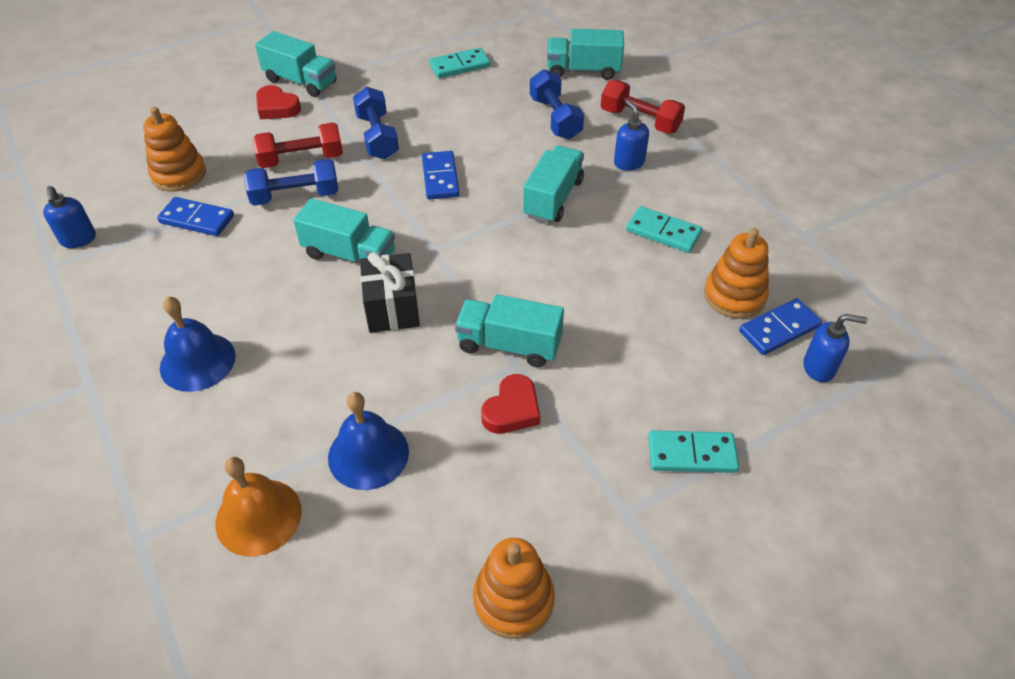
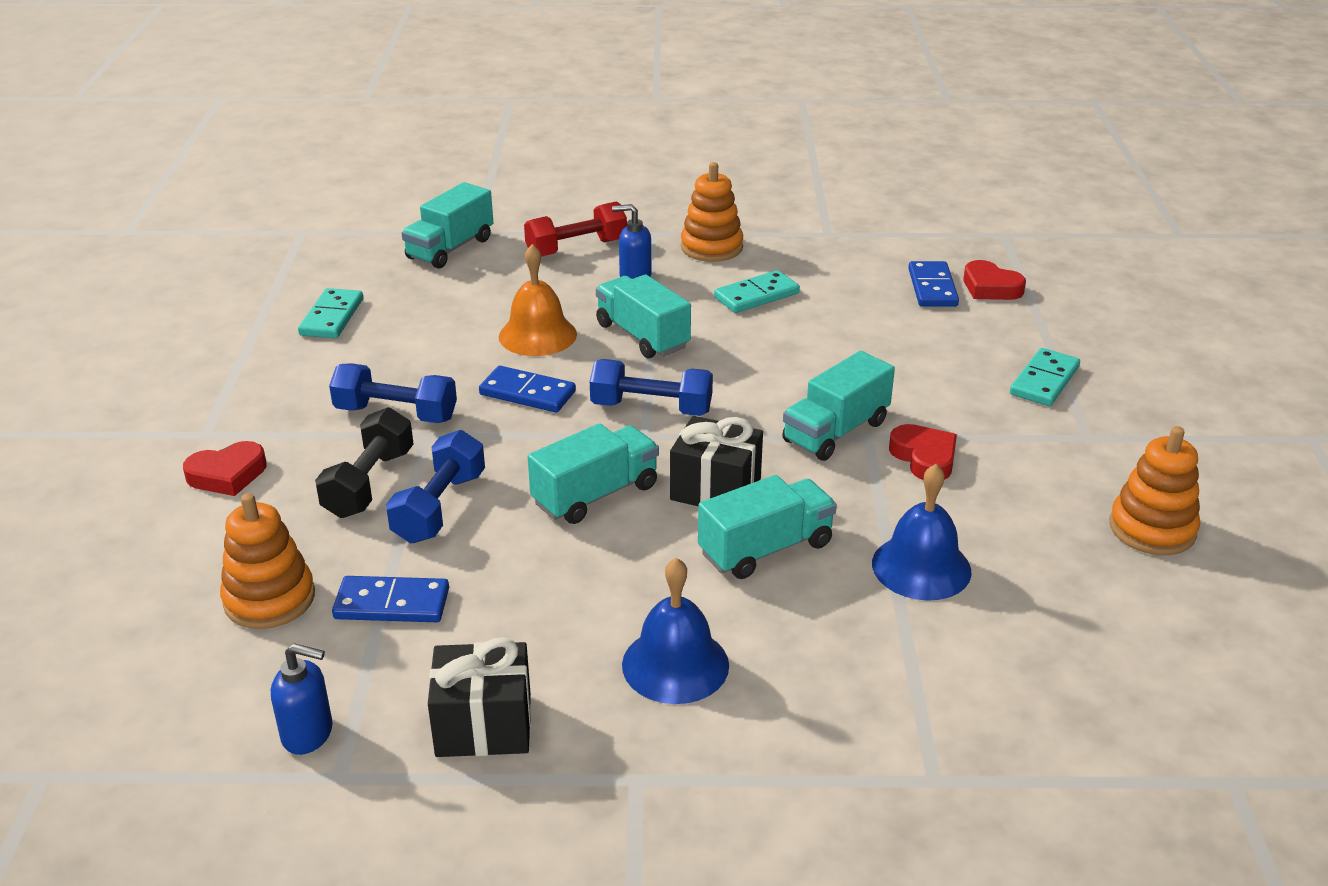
camera: 60 degrees left, 15 degrees down
blue domino [157,197,234,236] -> blue domino turned 45 degrees clockwise [332,576,449,622]
orange bell [215,457,302,556] -> orange bell moved to [499,244,577,356]
red dumbbell [252,123,343,168] -> black dumbbell [315,407,414,518]
turquoise truck [255,31,337,97] -> turquoise truck moved to [698,475,837,579]
blue dumbbell [530,69,584,139] -> blue dumbbell moved to [590,359,713,416]
orange stacking toy [704,228,769,319] -> orange stacking toy moved to [681,162,743,262]
blue soap dispenser [804,314,867,382] -> red heart [963,260,1026,300]
none -> black gift [428,637,531,757]

